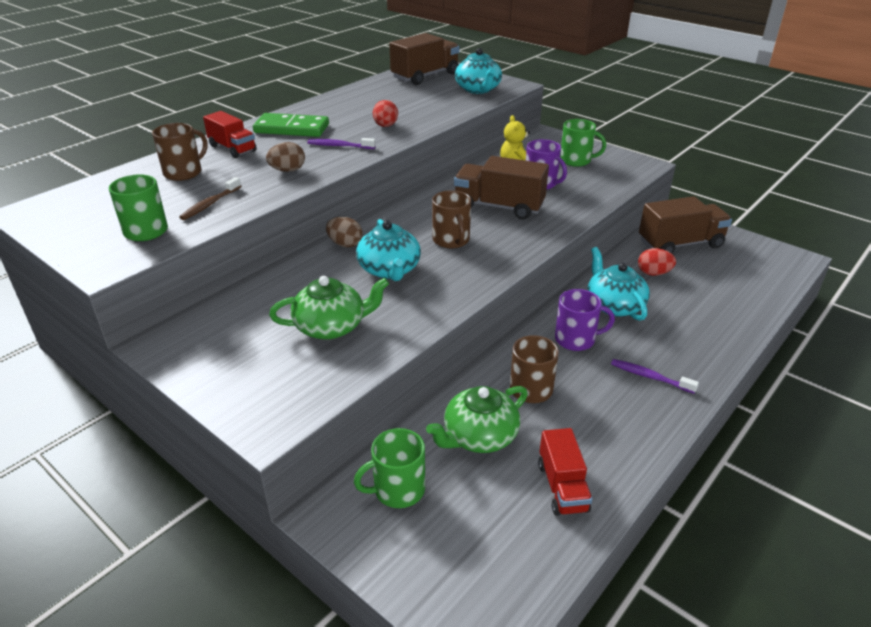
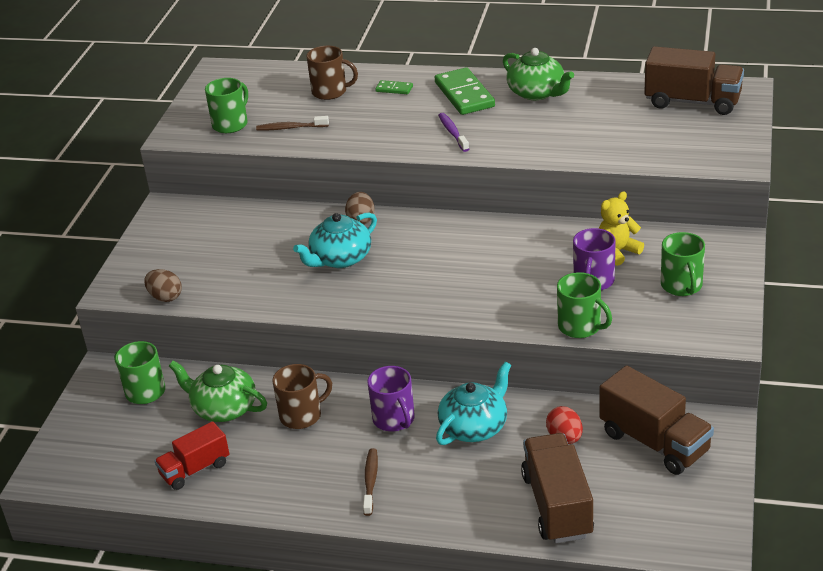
camera: 65 degrees right, 0 degrees up
red truck [203,111,257,158] -> green domino [375,80,413,94]
brown egg [266,142,305,172] -> brown egg moved to [144,269,182,302]
green teapot [269,276,389,340] -> green teapot moved to [503,48,574,100]
red egg [373,100,398,127] -> none
brown mug [432,190,471,248] -> none
brown truck [454,156,549,220] -> brown truck moved to [521,433,594,543]
turquoise teapot [455,48,502,94] -> none
purple toothbrush [611,359,699,394] -> brown toothbrush [363,448,378,516]
none -> green mug [557,272,612,338]

